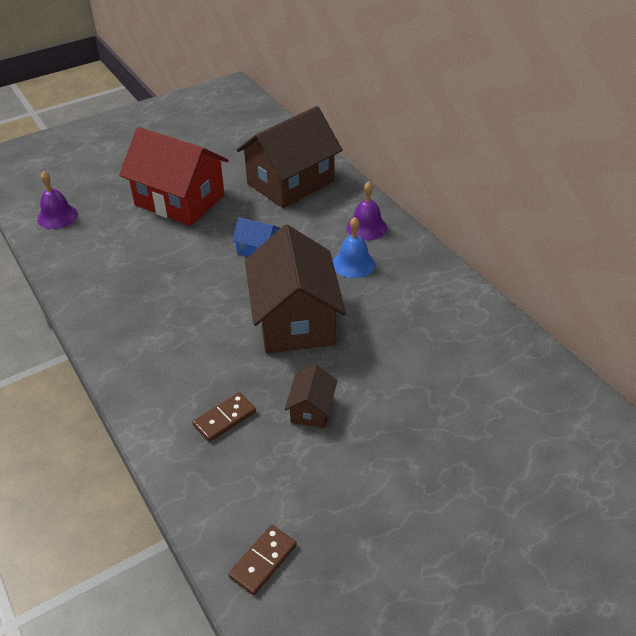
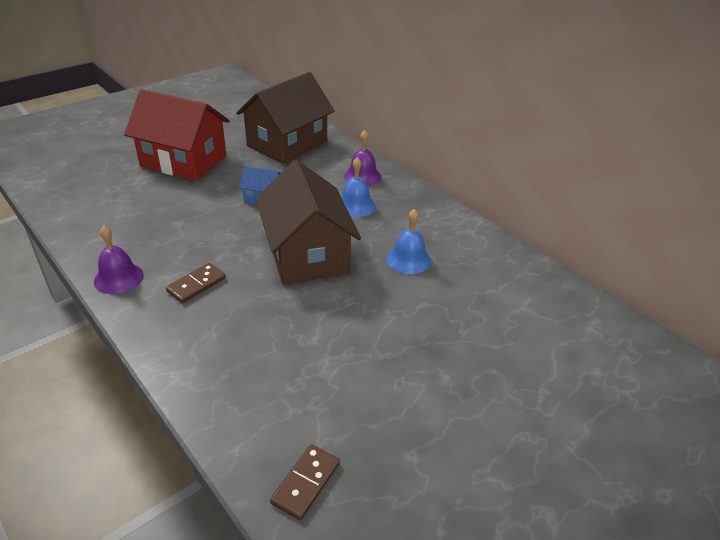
camera: 10 degrees left, 5 degrees down
purple bell [37,171,78,229] -> purple bell moved to [94,226,144,294]
brown domino [192,392,256,442] -> brown domino moved to [166,263,226,303]
brown house [285,364,337,428] -> none
none -> blue bell [387,209,431,274]

